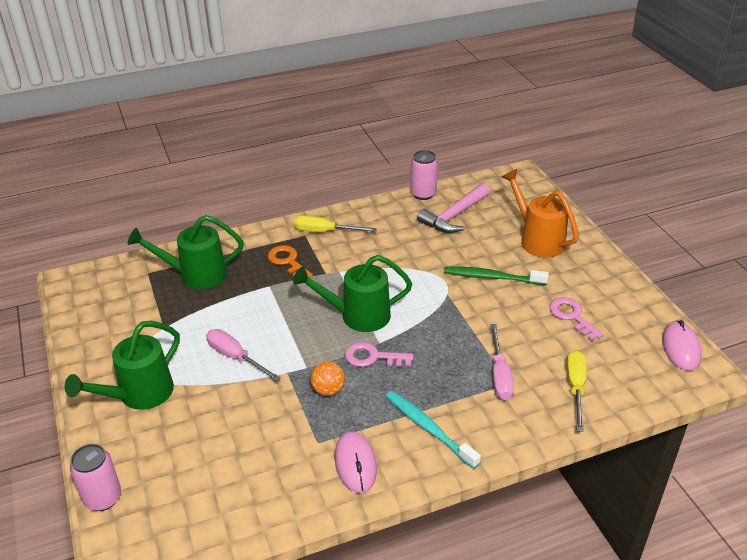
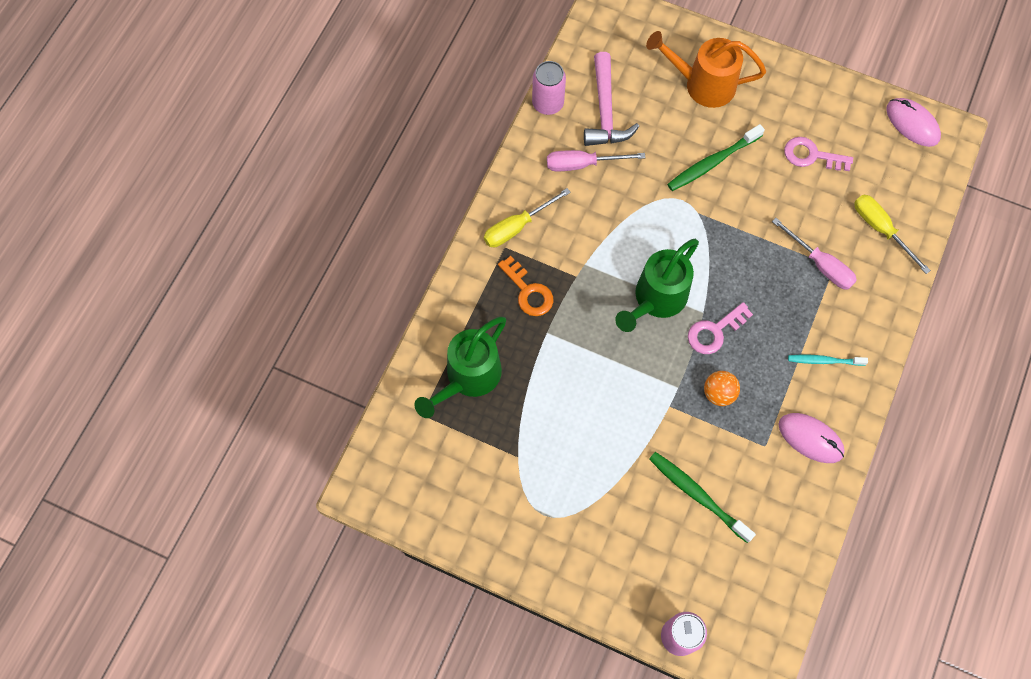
camera: 45 degrees left, 30 degrees up
green watering can [65,321,180,410] -> none
pink screwdriver [207,329,281,381] -> pink screwdriver moved to [547,150,646,171]
orange key [268,245,313,278] -> orange key turned 135 degrees counterclockwise [498,256,553,316]
turquoise toothbrush [386,391,481,469] -> turquoise toothbrush [788,355,868,366], size x0.64
none -> green toothbrush [649,452,756,543]

